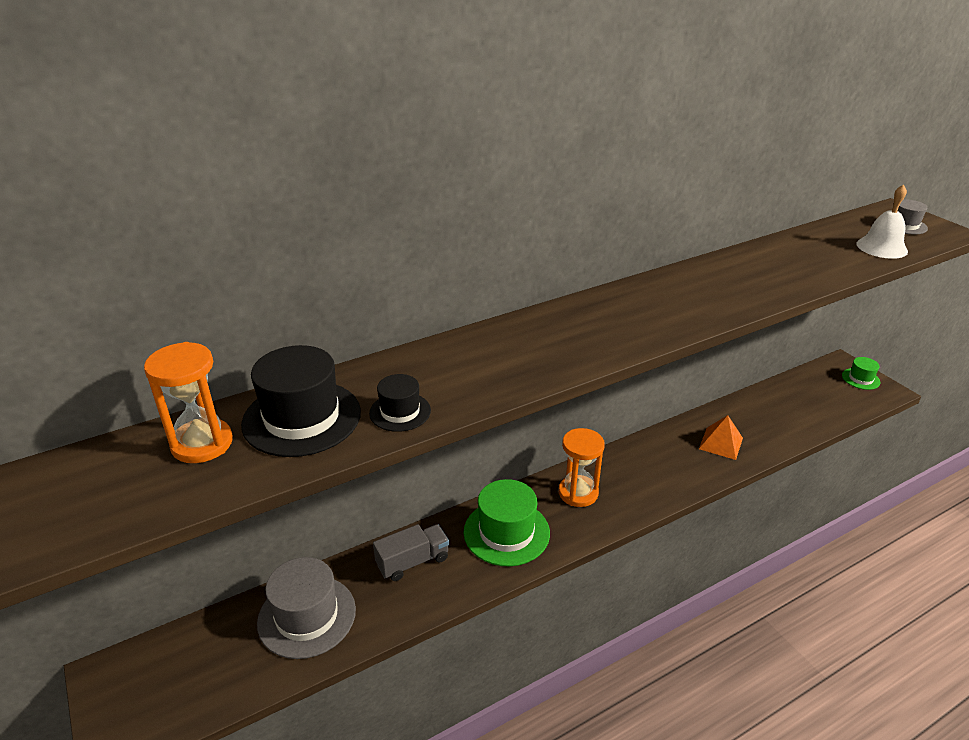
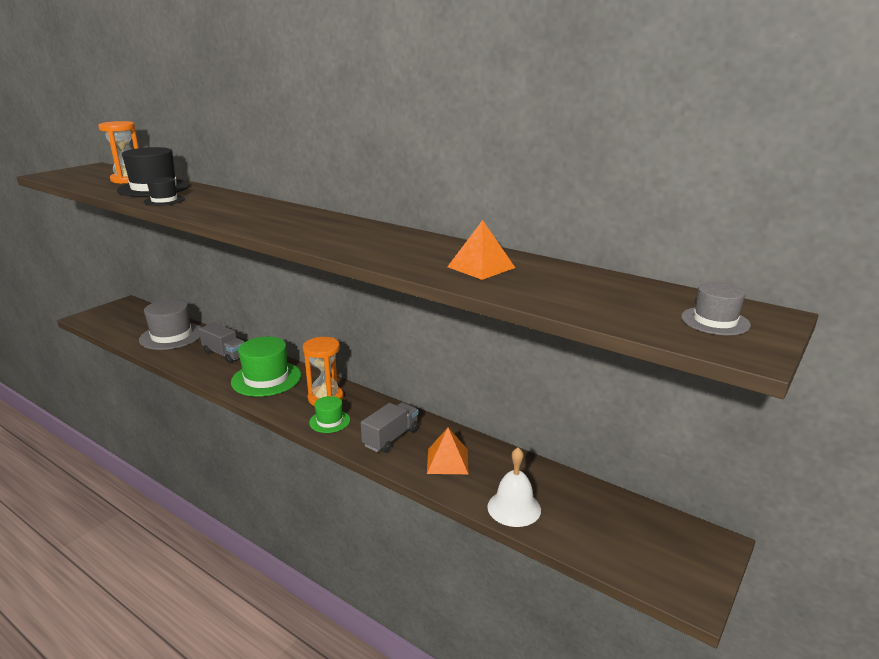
camera: 65 degrees right, 10 degrees down
green hat [842,357,881,390] -> green hat moved to [309,396,350,433]
white bell [856,184,908,259] -> white bell moved to [487,447,541,527]
none -> grey truck [361,402,419,453]
none -> orange pyramid [447,220,515,280]

